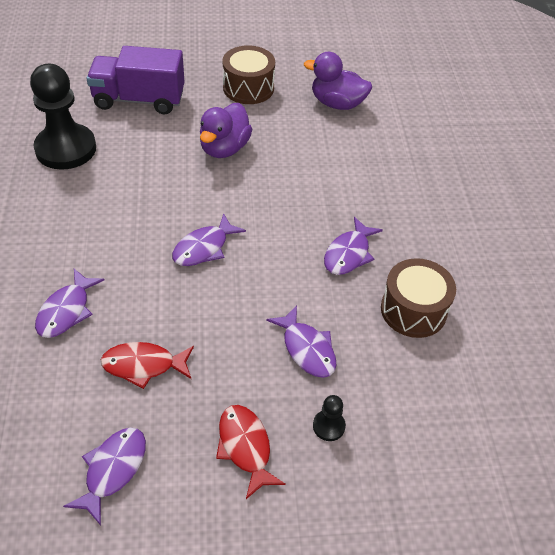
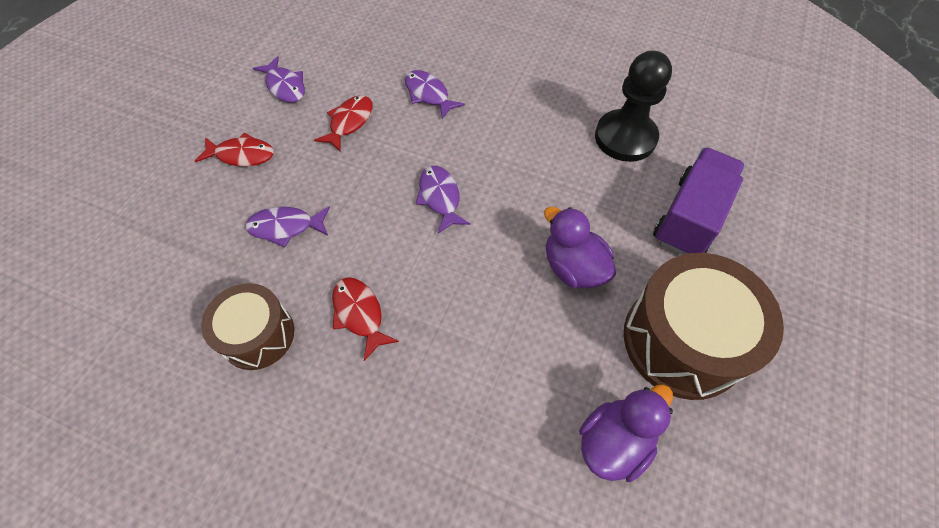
camera: 120 degrees right, 10 degrees up
brown drum [222,45,275,104] -> brown drum [624,253,784,400], size x1.64
black pawn [313,395,346,441] -> none
purple fish [324,217,383,275] -> red fish [332,277,399,361]

